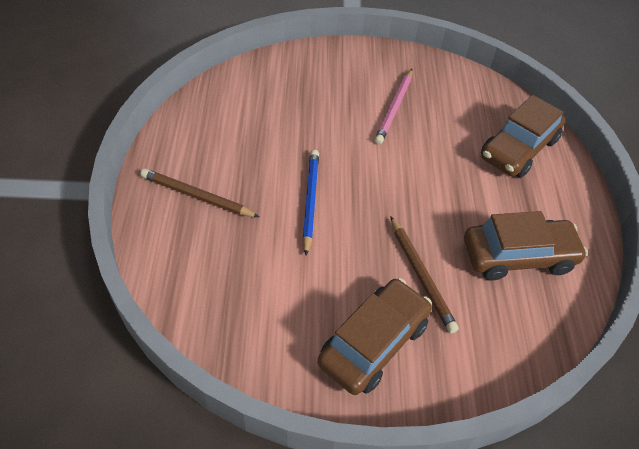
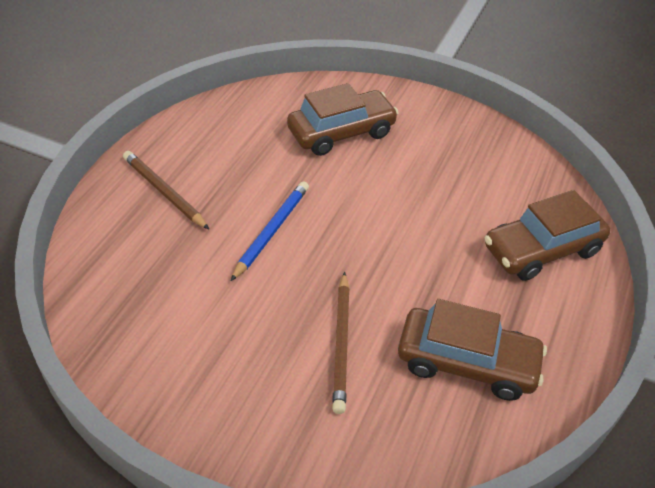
camera: 25 degrees right, 5 degrees down
brown car [318,278,432,395] -> brown car moved to [287,83,398,156]
pink pencil [374,69,412,145] -> none

